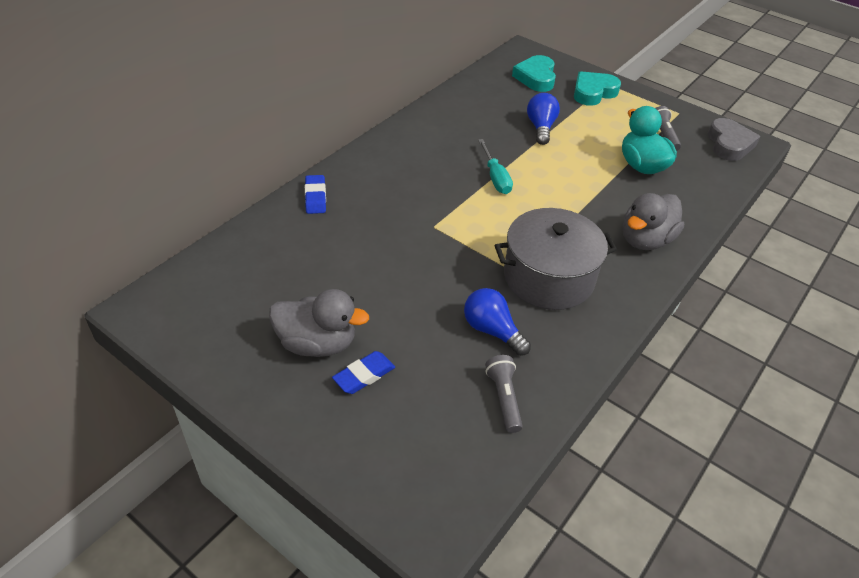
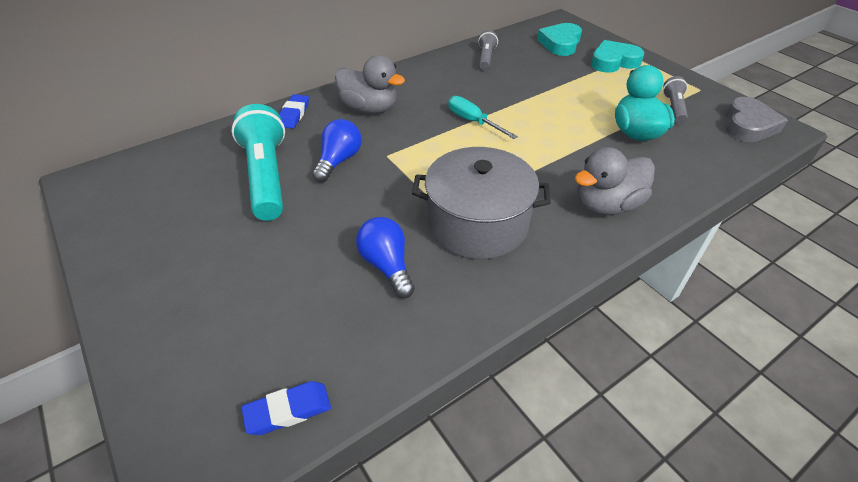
camera: 20 degrees right, 0 degrees up
grey duck [269,289,369,357] -> grey duck moved to [335,55,405,114]
blue eraser [332,351,395,394] -> blue eraser moved to [242,381,331,435]
turquoise screwdriver [478,139,513,194] -> turquoise screwdriver turned 135 degrees clockwise [448,96,518,139]
grey flashlight [485,355,523,433] -> grey flashlight moved to [478,30,498,70]
blue light bulb [527,93,560,145] -> blue light bulb moved to [312,119,362,182]
none -> turquoise flashlight [231,104,285,221]

